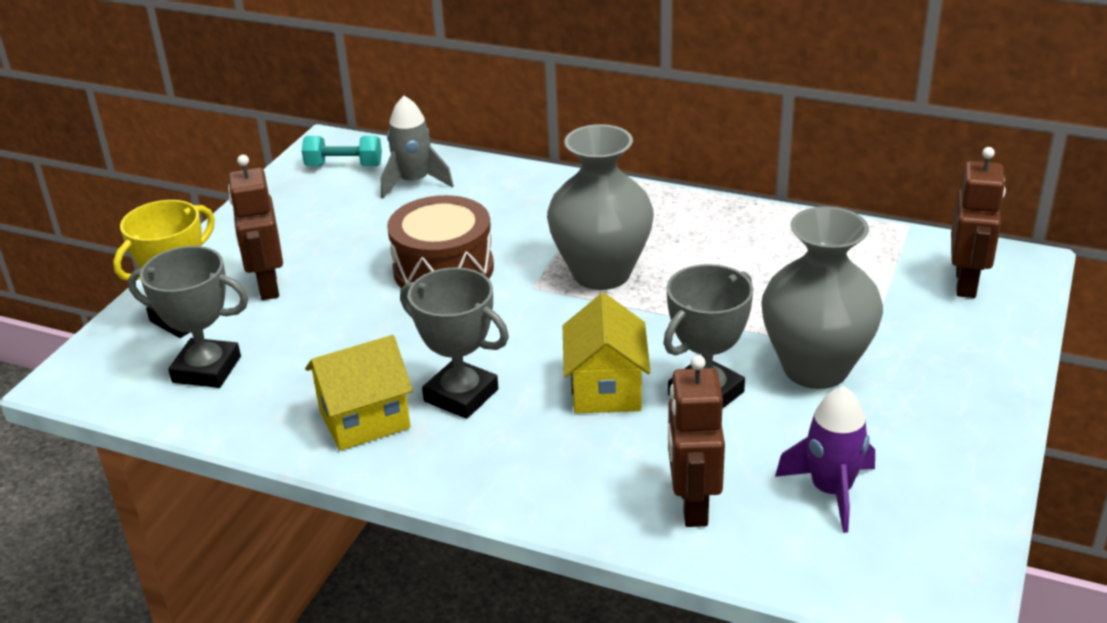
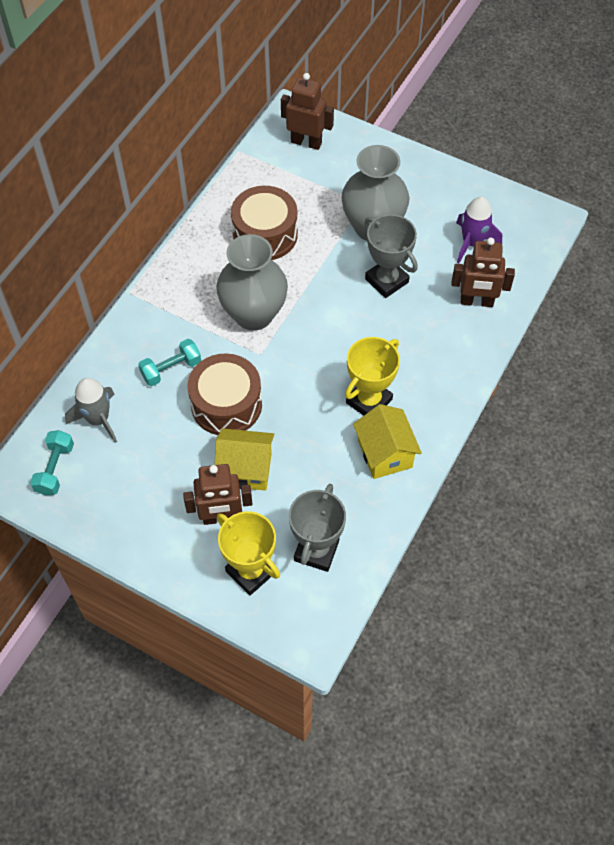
camera: 85 degrees left, 25 degrees up
grey trophy [400,267,509,419] -> yellow trophy [345,337,400,416]
yellow house [563,293,650,413] -> yellow house moved to [214,428,274,491]
none -> turquoise dumbbell [138,339,201,386]
none -> brown drum [231,186,298,260]

